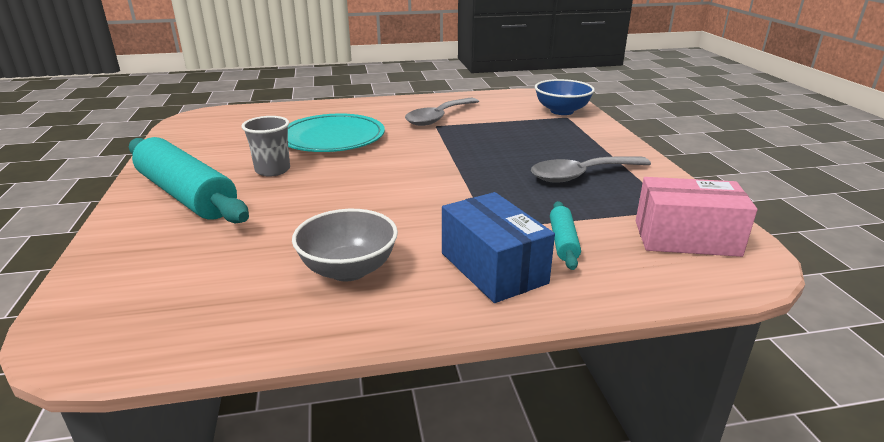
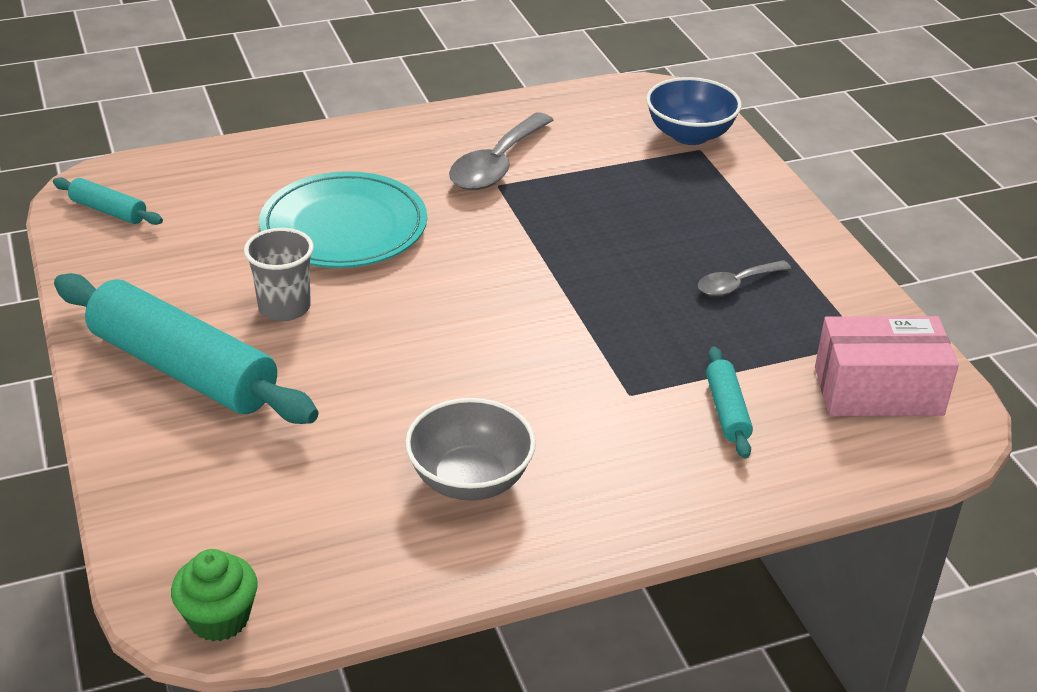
camera: 10 degrees left, 10 degrees up
blue box [442,192,555,303] -> none
grey spoon [531,157,651,183] -> grey spoon [698,260,791,296], size x0.57
none -> turquoise rolling pin [53,177,163,225]
none -> green cupcake [171,549,258,641]

